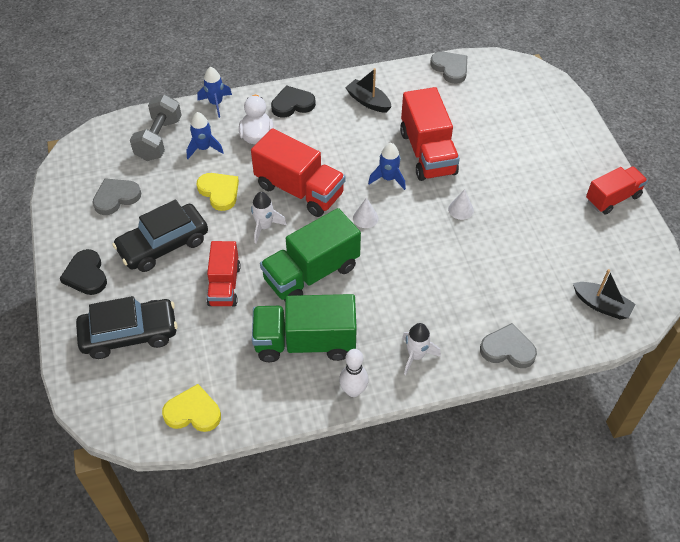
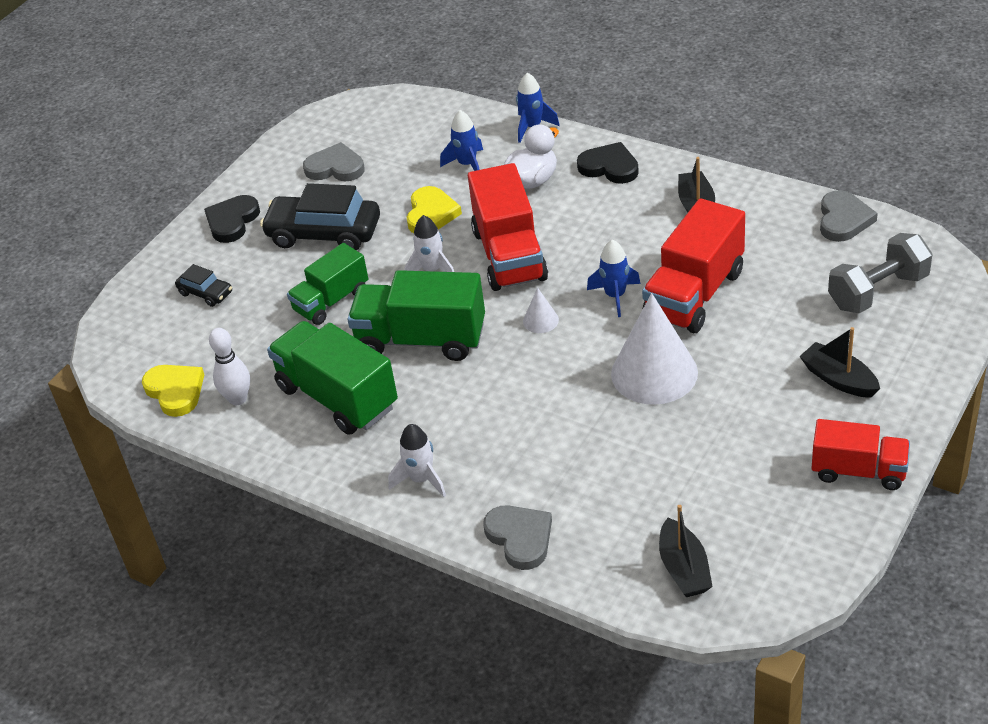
camera: 50 degrees right, 10 degrees down
black car [76,296,178,359] -> black car [175,264,232,307], size x0.50
grey dumbbell [130,94,182,161] -> grey dumbbell moved to [828,233,933,313]
red truck [207,241,241,306] -> green truck [287,243,368,325]
white bowling pin [339,349,369,397] -> white bowling pin moved to [209,328,250,405]
white cone [448,189,474,220] -> white cone [611,293,698,405], size x2.30
none -> black boat [800,327,880,397]

